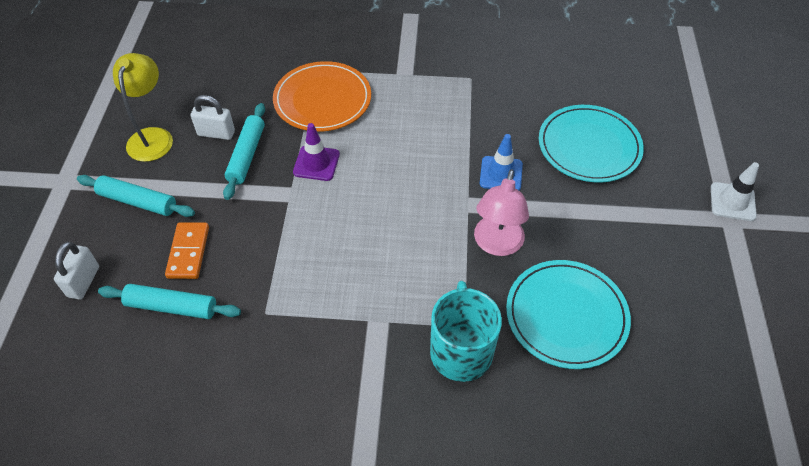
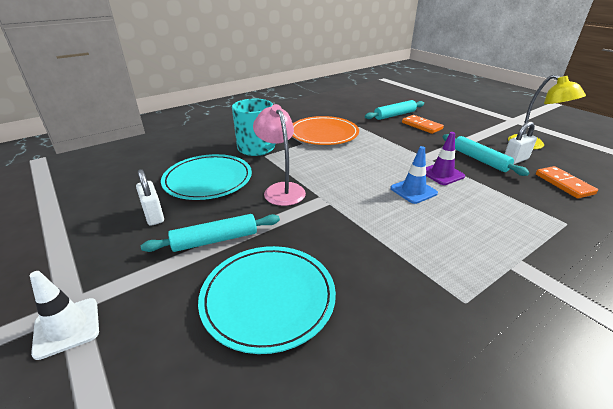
camera: 140 degrees right, 20 degrees down
white padlock [54,242,99,300] -> white padlock moved to [136,169,164,226]
turquoise rolling pin [77,175,195,217] -> turquoise rolling pin moved to [141,214,280,252]
orange plate [273,61,371,132] -> orange plate moved to [292,116,359,145]
blue traffic cone [480,134,523,190] -> blue traffic cone moved to [390,146,438,204]
none -> orange domino [536,166,598,198]

